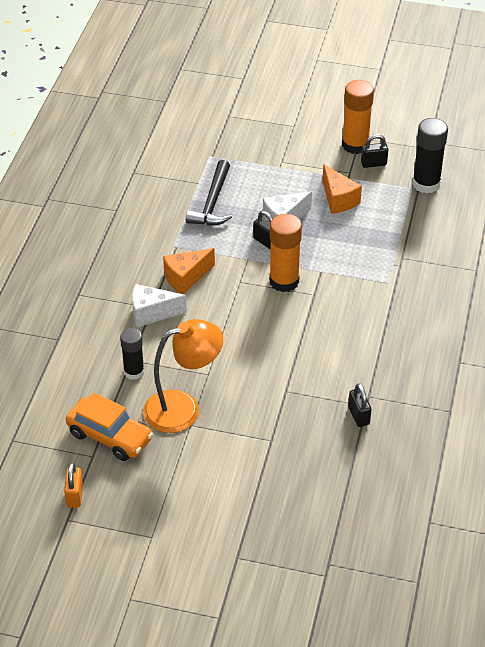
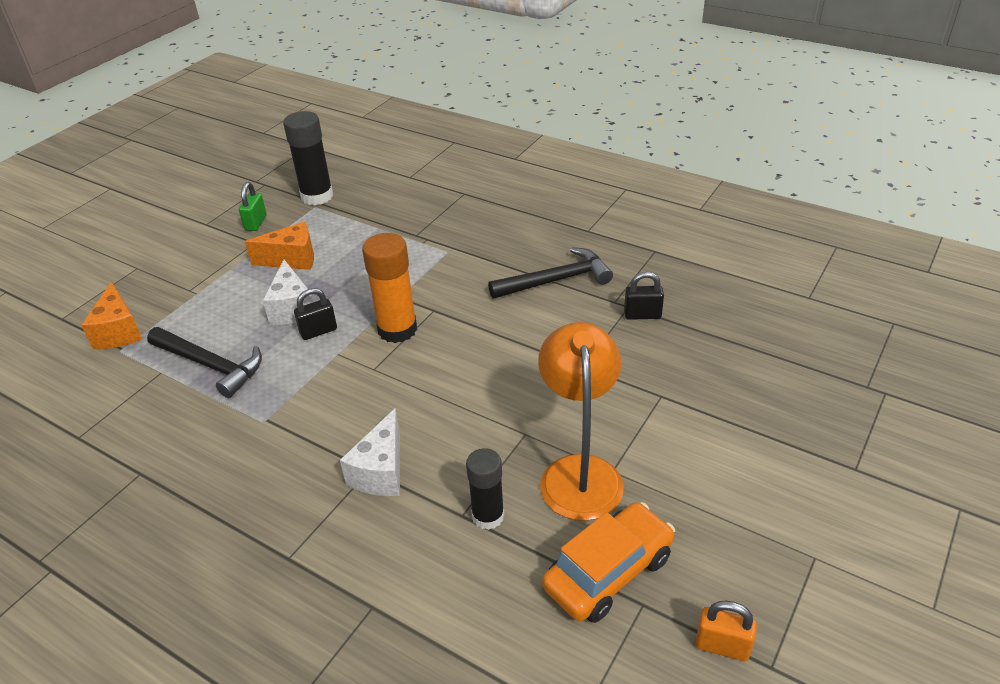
camera: 70 degrees left, 5 degrees down
orange cheese [163,248,215,294] -> orange cheese moved to [81,281,142,349]
orange glue stick [342,80,374,154] -> none
black padlock [361,134,388,168] -> green padlock [239,182,267,231]
none -> black hammer [488,247,613,299]

